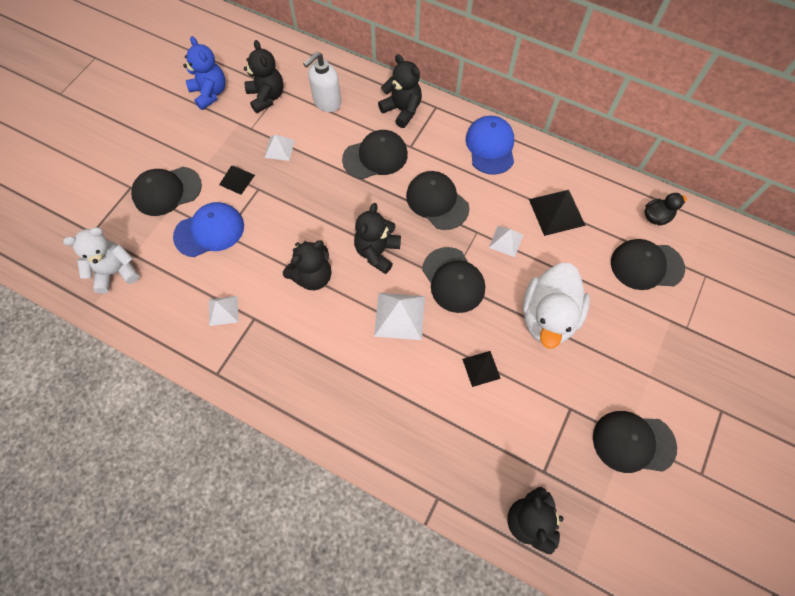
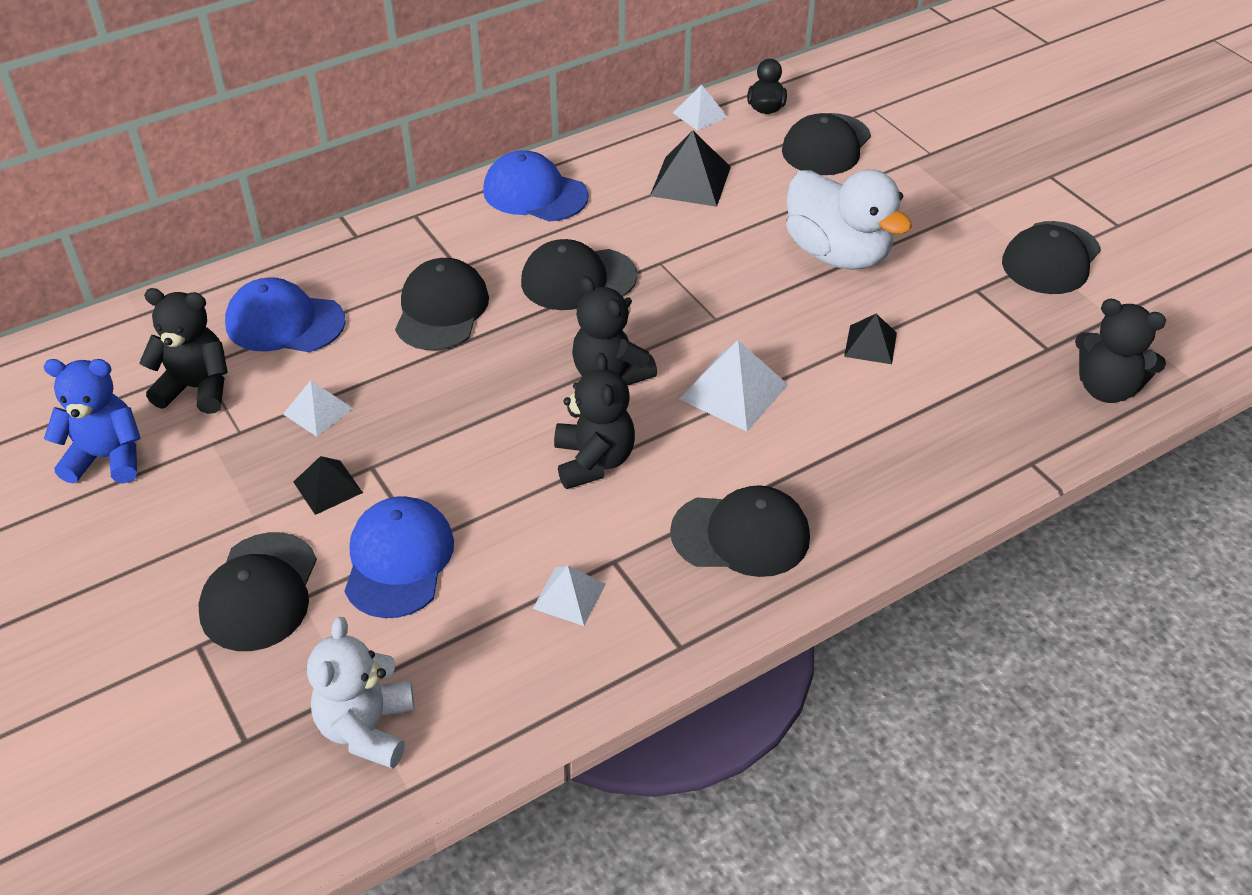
camera: 60 degrees left, 20 degrees down
white soap dispenser [303,52,341,112] -> blue cap [225,277,346,352]
black teddy bear [378,54,422,128] -> none
black cap [422,247,485,313] -> black cap moved to [670,485,810,577]
white pyramid [489,226,523,257] -> white pyramid moved to [673,85,728,131]

